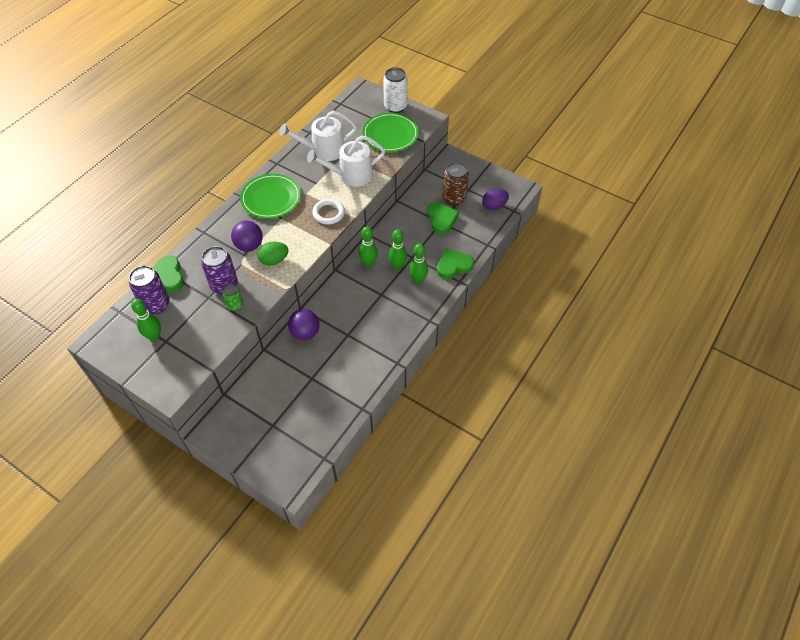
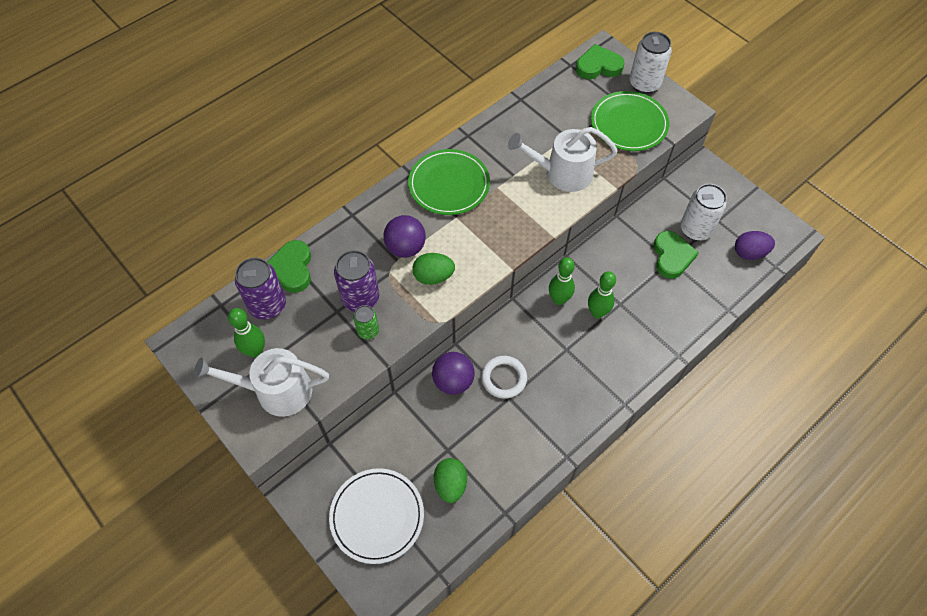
camera: 15 degrees right, 5 degrees up
white watering can [279,111,357,161] -> white watering can moved to [194,348,329,417]
white ring [312,199,345,225] -> white ring moved to [481,356,527,399]
green bowling pin [409,243,428,284] -> none
green heart [437,249,474,279] -> green heart moved to [576,44,624,79]
brown can [443,162,469,206] -> white can [680,184,727,241]
none -> white plate [329,468,424,564]
none -> green egg [434,458,467,503]

